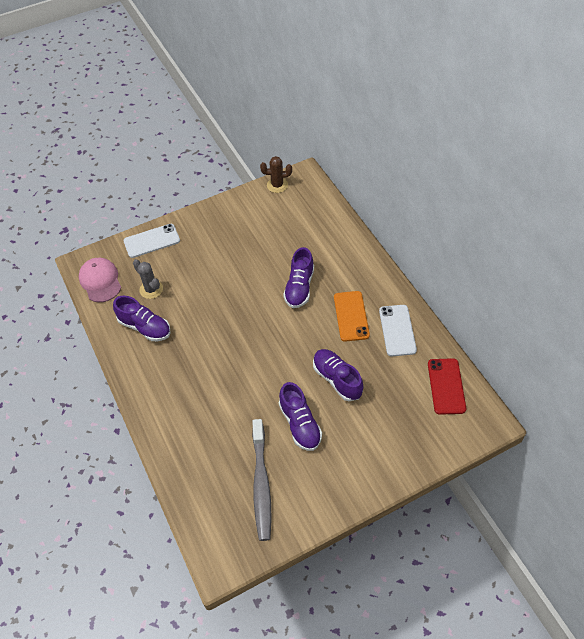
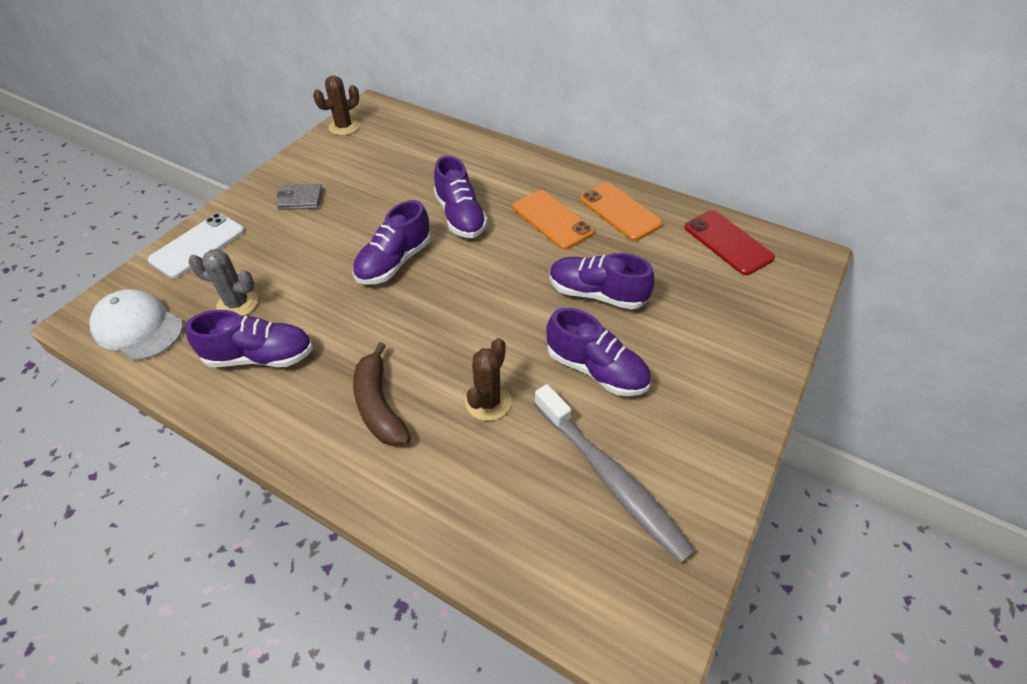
camera: 35 degrees left, 5 degrees down
pink cap [79,258,121,302] -> white cap [90,289,183,360]
white phone [379,305,417,356] -> orange phone [580,182,663,241]
none -> grey wallet [277,184,323,210]
none -> purple shoe [353,200,431,285]
none -> brown banana [353,342,411,446]
none -> brown cactus [465,338,511,421]

